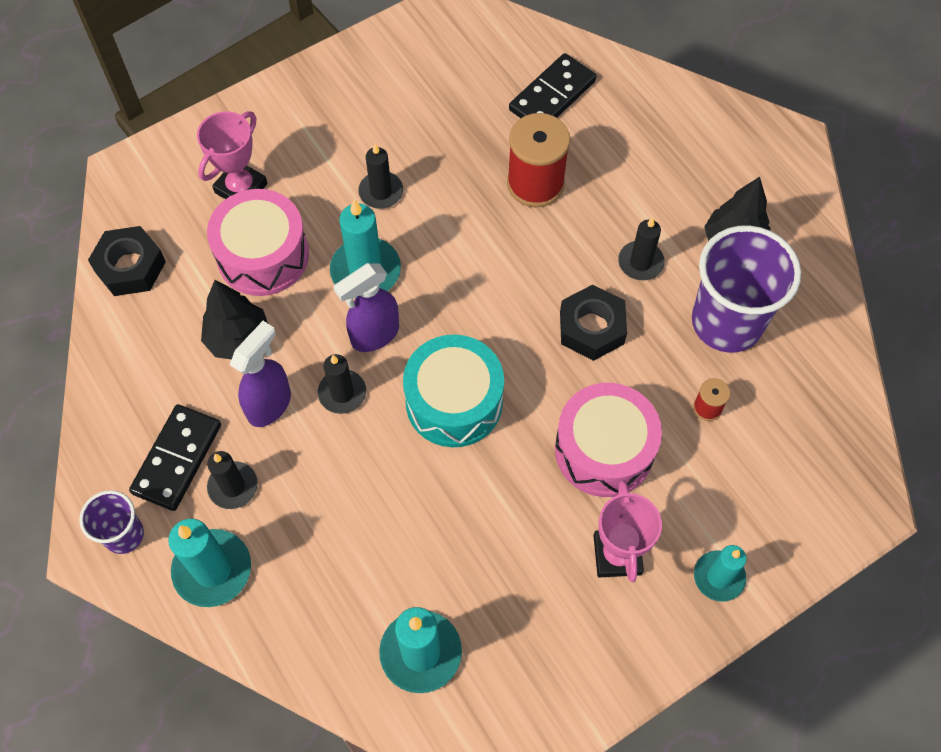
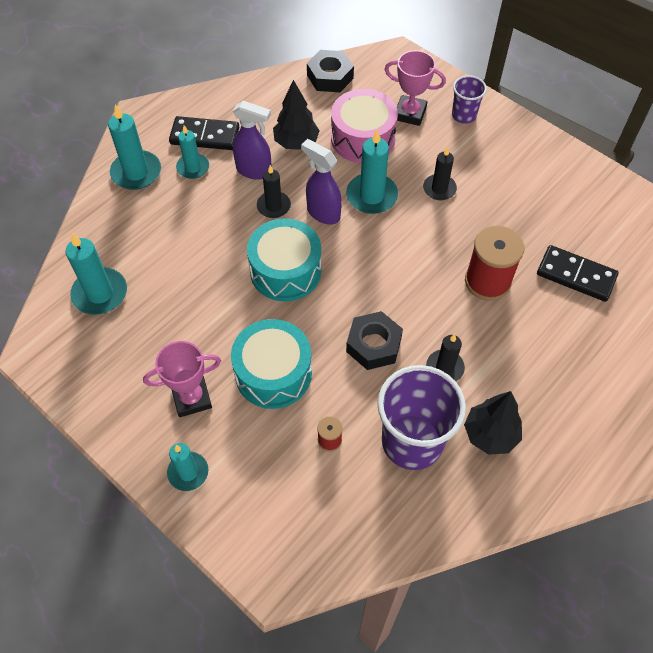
camera: 75 degrees right, 5 degrees down
purple cup [79,490,144,554] -> purple cup moved to [452,75,487,124]
black candle [207,451,258,509] -> turquoise candle [176,125,209,179]
pink drum [555,383,662,497] -> turquoise drum [231,319,312,409]

